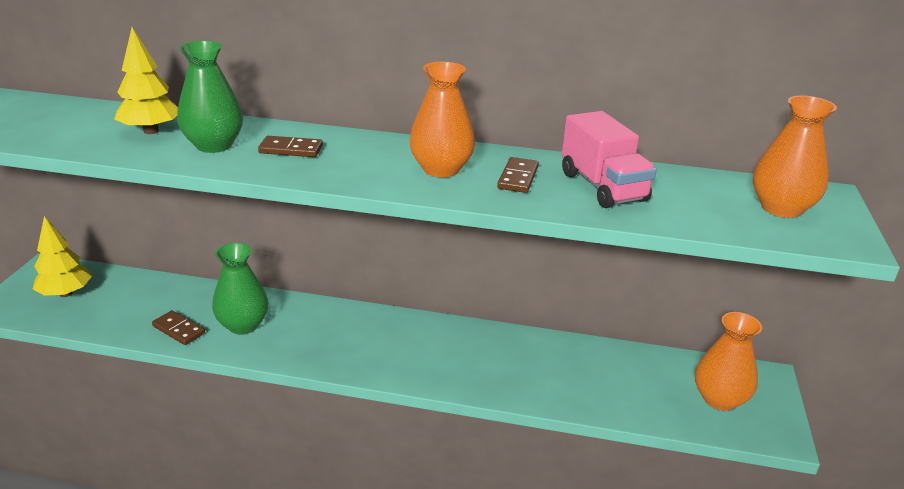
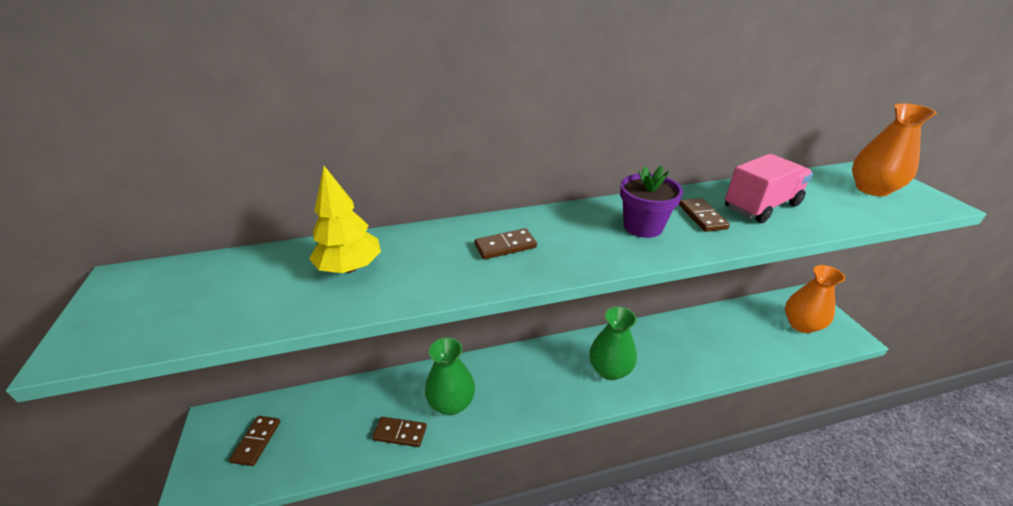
camera: 25 degrees left, 5 degrees up
yellow tree [33,216,92,297] -> brown domino [229,416,280,466]
green vase [177,41,243,153] -> green vase moved to [589,307,637,380]
orange vase [409,62,475,178] -> purple flower pot [620,166,683,238]
pink truck [562,111,657,208] -> pink truck turned 75 degrees counterclockwise [725,154,813,223]

